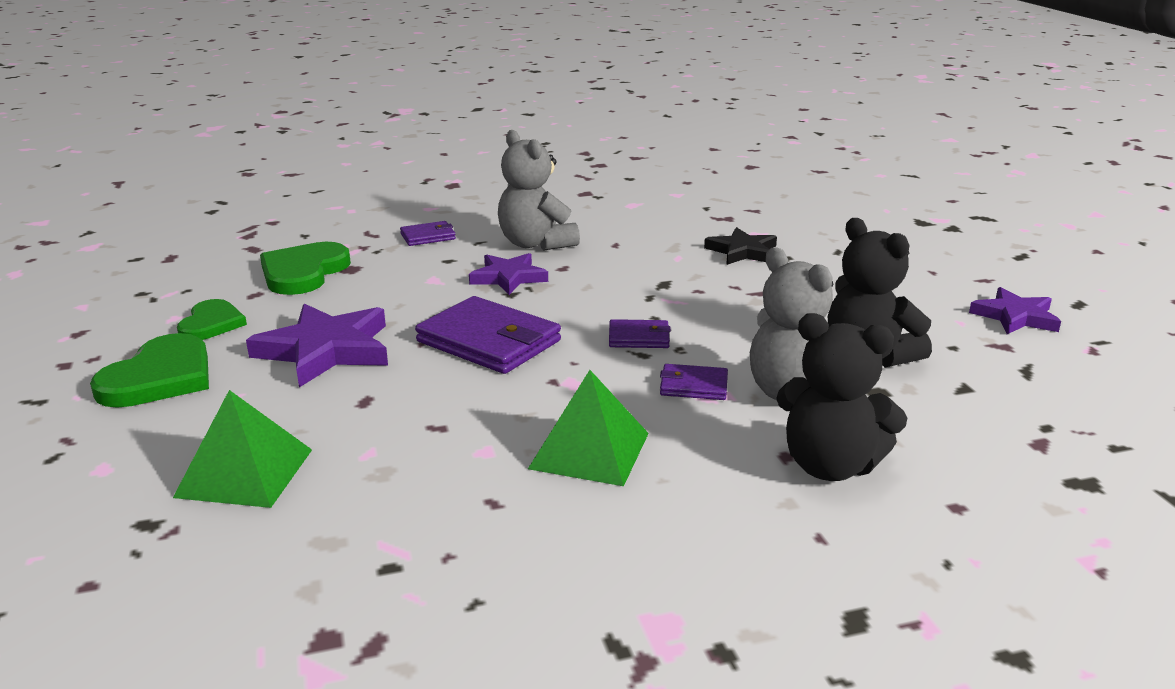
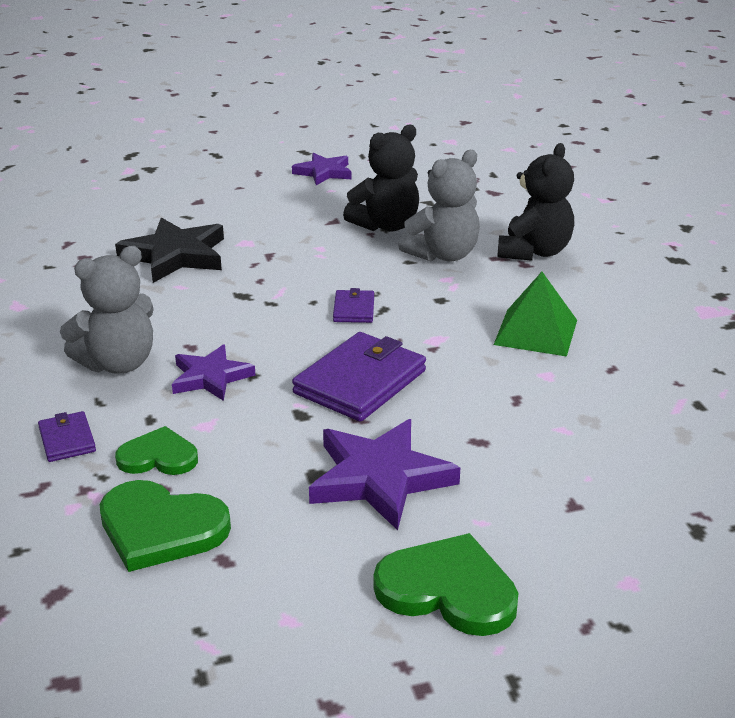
camera: 90 degrees left, 5 degrees up
green pyramid [173,390,312,508] -> none
green heart [177,299,247,340] -> green heart moved to [115,426,198,475]
purple wallet [660,364,728,400] -> none
black star [704,227,777,265] -> black star [115,217,224,283], size x1.56

